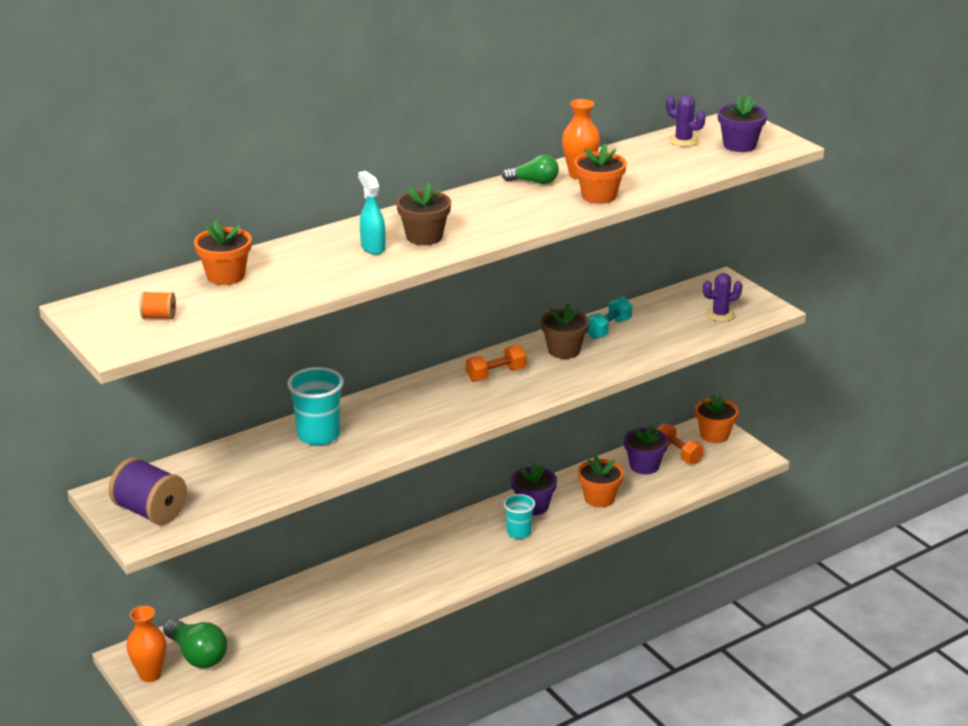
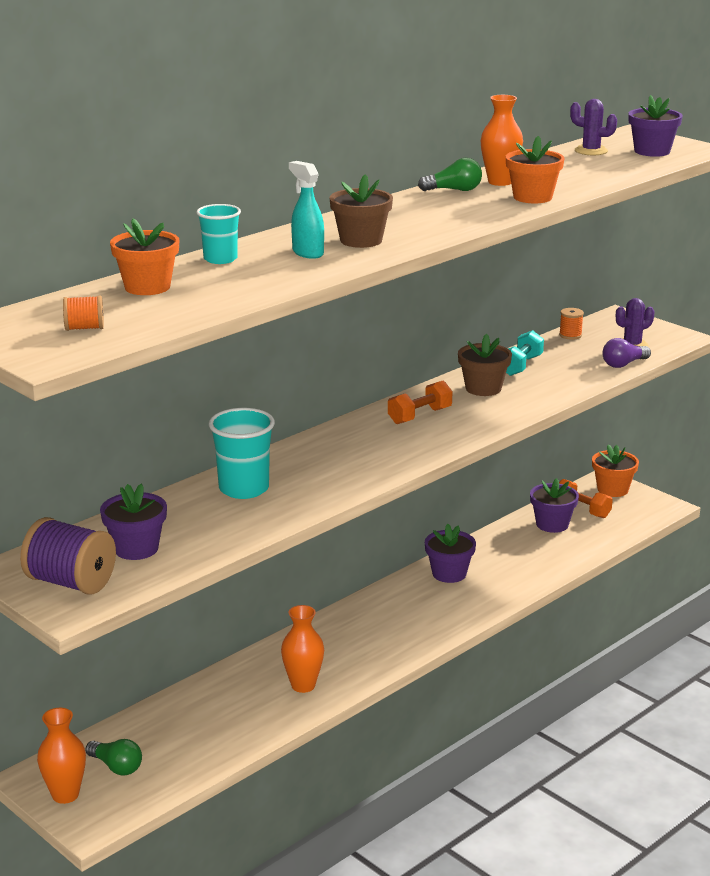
camera: 10 degrees left, 5 degrees down
green light bulb [163,618,227,668] -> green light bulb [85,739,142,776], size x0.66
turquoise cup [504,494,535,539] -> turquoise cup moved to [197,204,241,264]
orange flower pot [578,455,624,507] -> none
none -> purple flower pot [100,484,167,560]
none -> orange vase [281,605,324,693]
none -> orange spool [559,308,584,340]
none -> purple light bulb [602,338,651,368]

